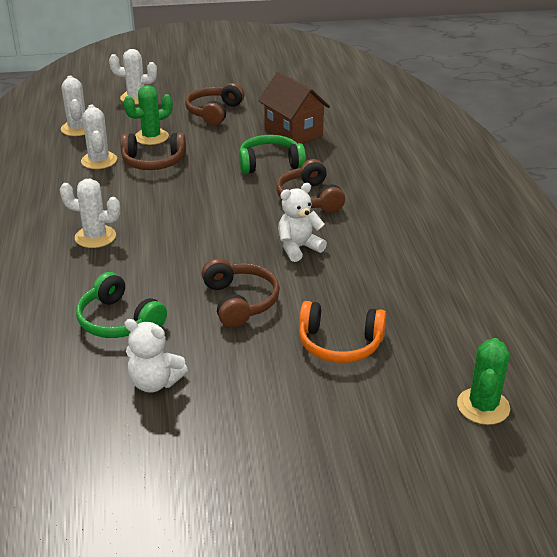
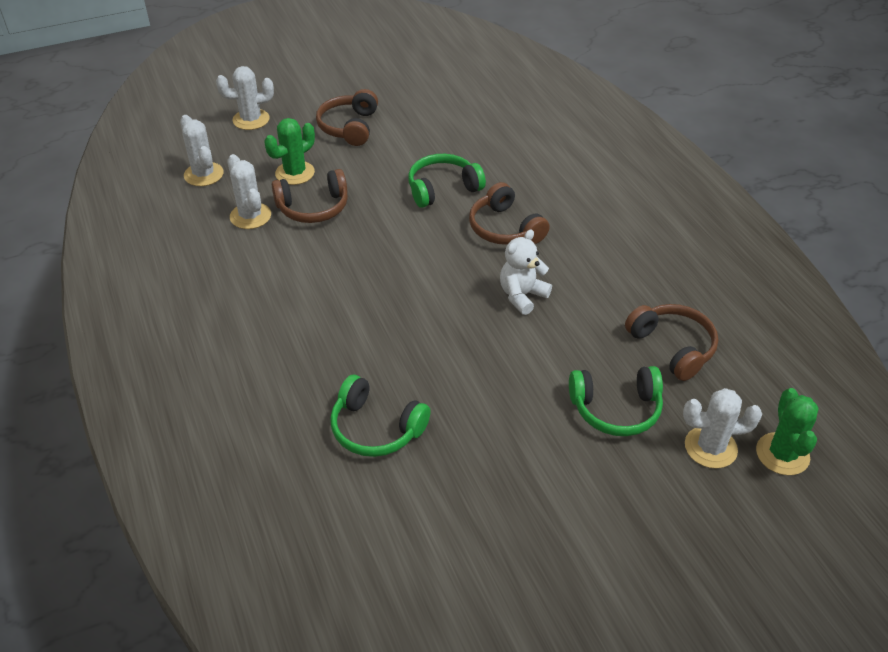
camera: 15 degrees left, 10 degrees up
white cactus [60,179,120,248] -> white cactus moved to [683,388,762,468]
white teddy bear [125,319,188,393] -> none
brown headphones [202,258,280,328] -> brown headphones moved to [625,304,718,381]
brown house [258,72,330,144] -> none
orange headphones [299,301,386,363] -> green headphones [569,366,663,436]

